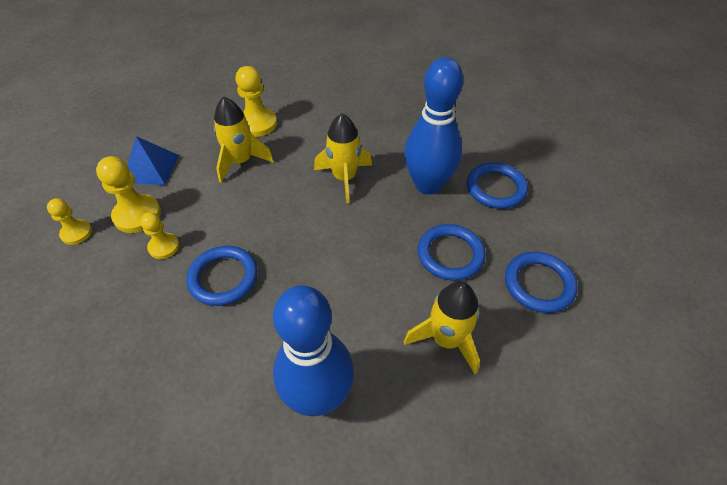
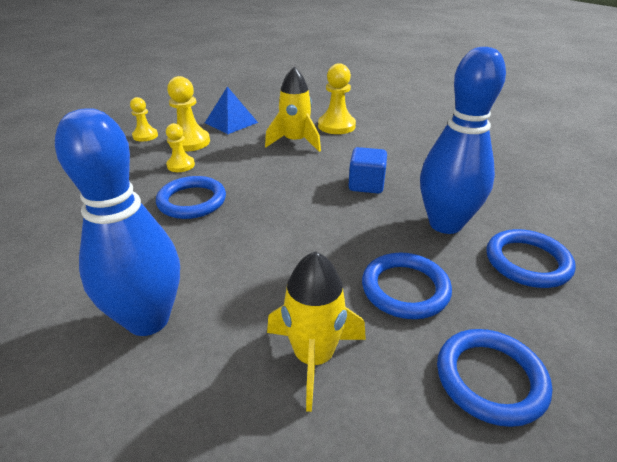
camera: 40 degrees right, 15 degrees down
yellow rocket [314,114,372,203] -> blue cube [348,147,387,194]

